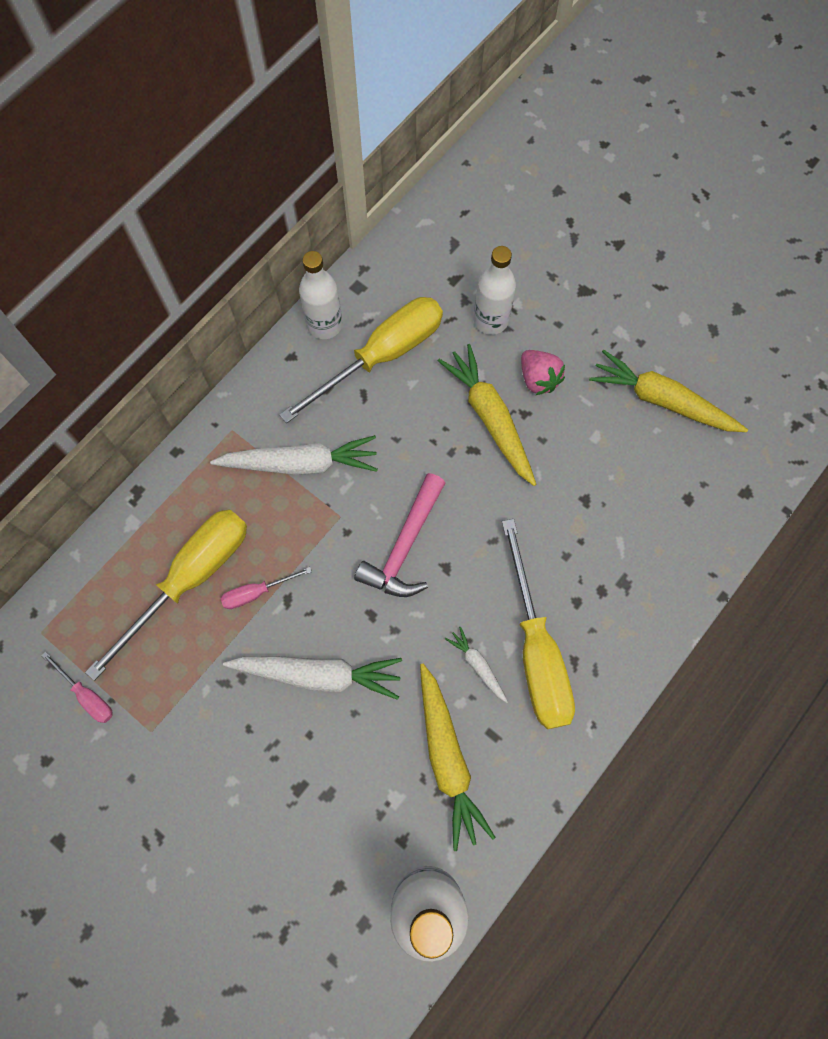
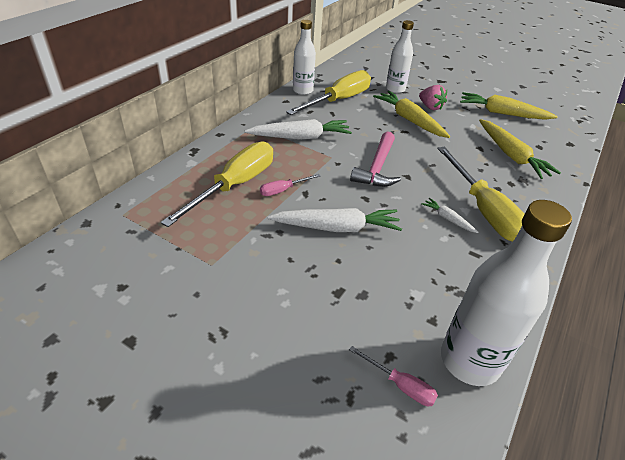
camera: 10 degrees left, 30 degrees down
pink screwdriver [41,651,113,723] -> pink screwdriver moved to [349,346,438,406]
yellow carrot [420,664,496,851] -> yellow carrot moved to [479,119,561,179]

